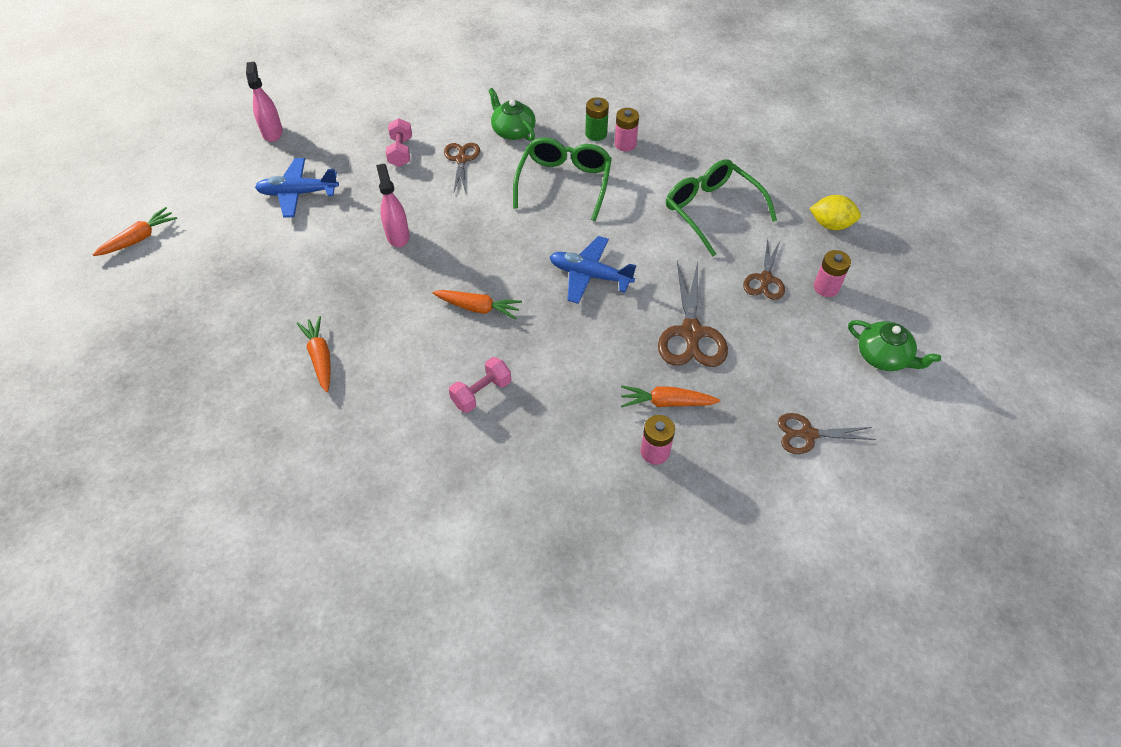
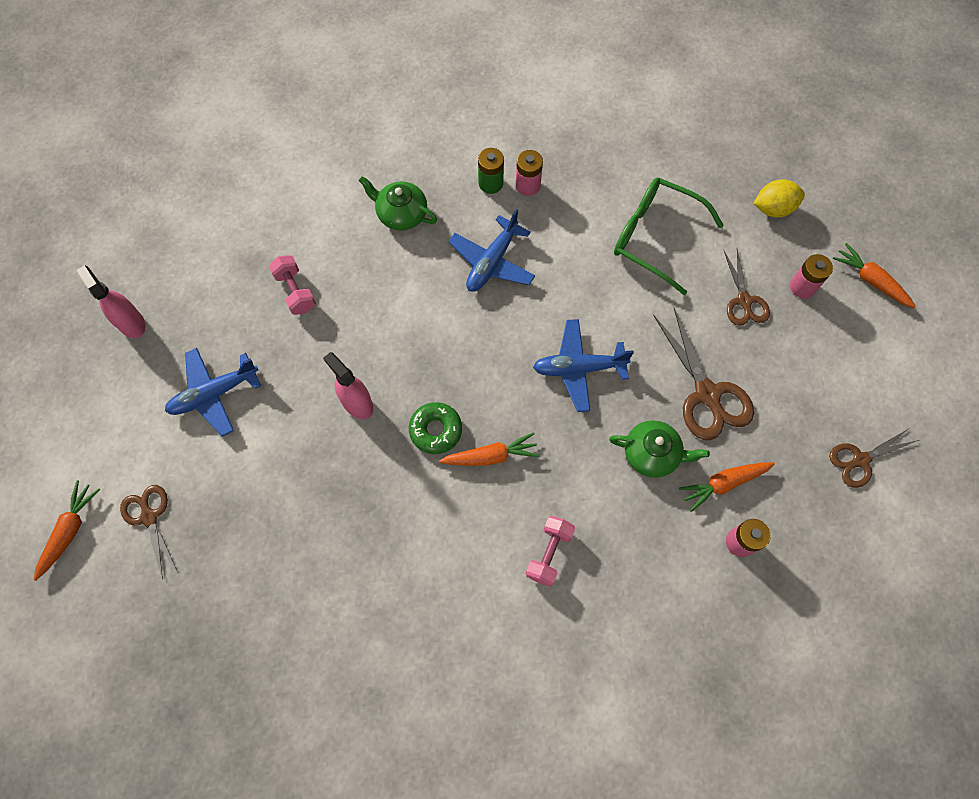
camera: 25 degrees left, 15 degrees up
orange carrot [297,316,331,392] -> orange carrot moved to [833,243,916,309]
brown scissors [444,143,480,193] -> brown scissors moved to [120,485,178,580]
green glasses [513,138,612,221] -> blue plane [448,209,535,292]
green teapot [848,320,941,371] -> green teapot moved to [609,420,710,478]
none -> green donut [409,402,462,454]

